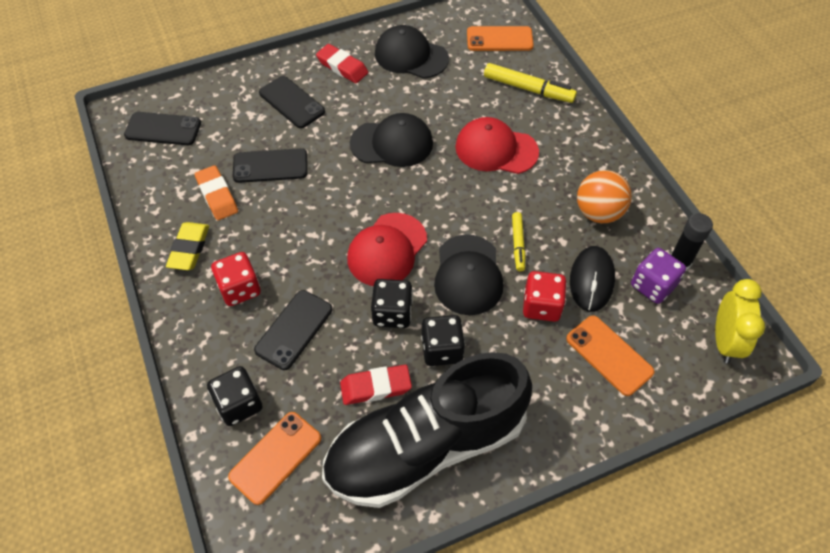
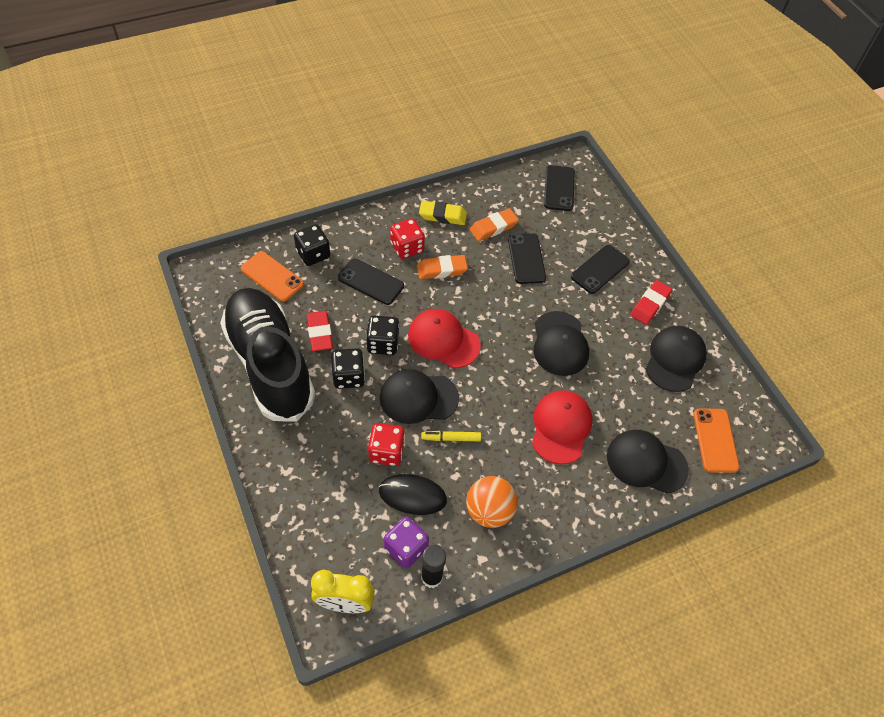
camera: 85 degrees right, 0 degrees up
yellow marker [484,63,577,103] -> black cap [607,430,689,494]
orange phone [566,315,654,396] -> none
none -> orange eraser [417,255,468,279]

